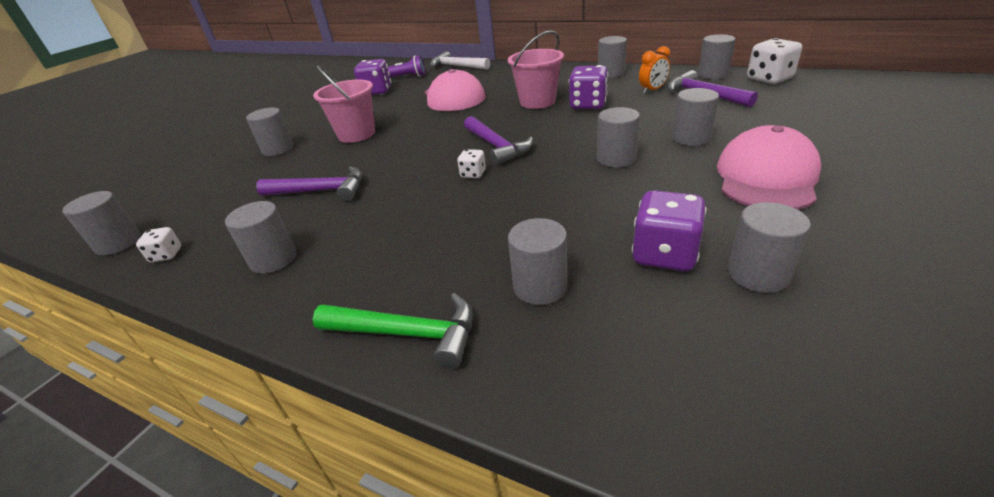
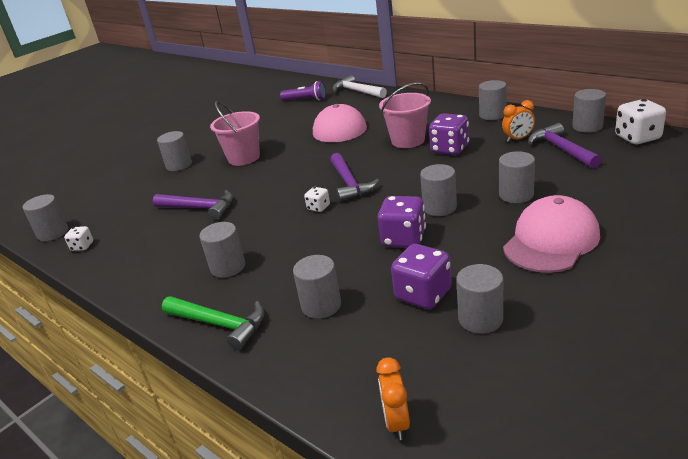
camera: 15 degrees right, 5 degrees down
grey cylinder [225,201,296,274] -> grey cylinder moved to [199,222,245,278]
purple dice [354,59,391,95] -> purple dice moved to [378,196,426,248]
none -> orange clock [377,357,410,440]

